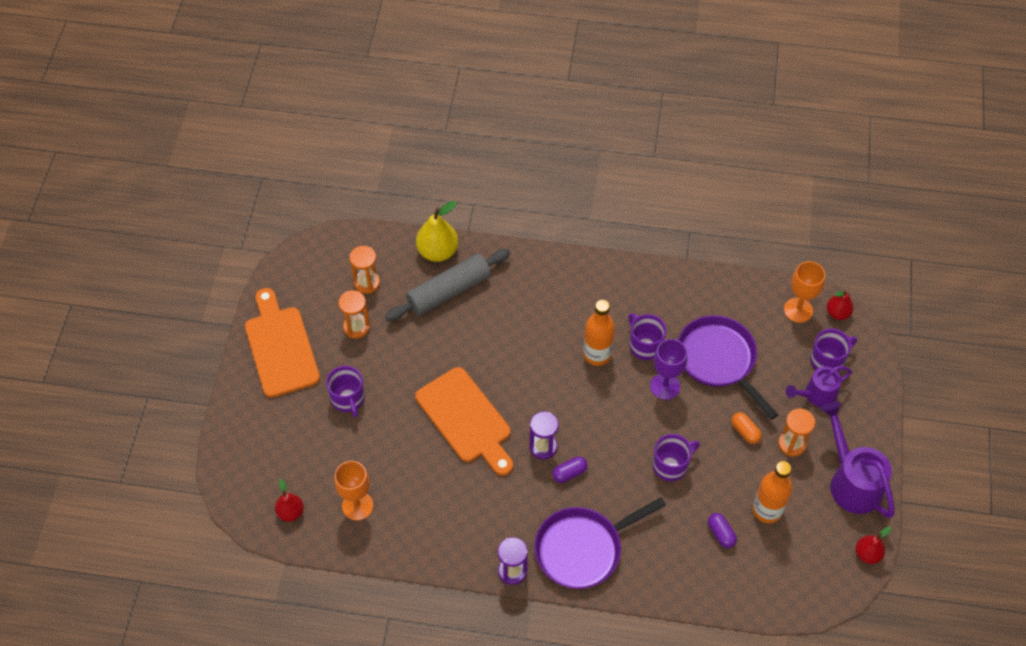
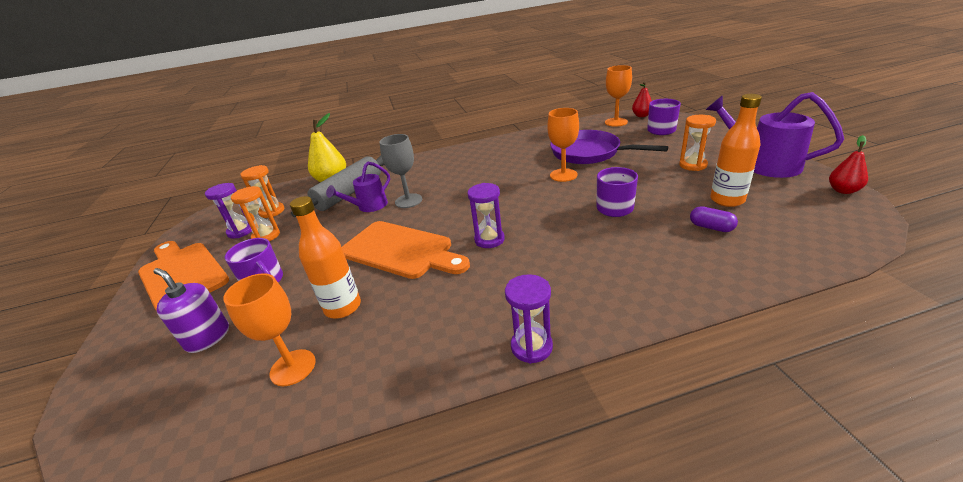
camera: 20 degrees left, 25 degrees down
red pear [275,479,304,522] -> none
purple pan [534,497,666,589] -> none
purple capsule [552,456,587,483] -> none
orange bottle [583,300,615,366] -> orange bottle moved to [290,196,361,318]
purple mug [628,313,667,360] -> none
purple goblet [650,339,687,400] -> orange goblet [547,108,579,182]
orange capsule [731,412,762,444] -> none
purple watering can [786,366,852,407] -> purple watering can moved to [326,162,390,212]
none -> purple soap dispenser [153,268,229,353]
none -> purple hourglass [205,183,252,238]
none -> grey goblet [379,134,422,208]

